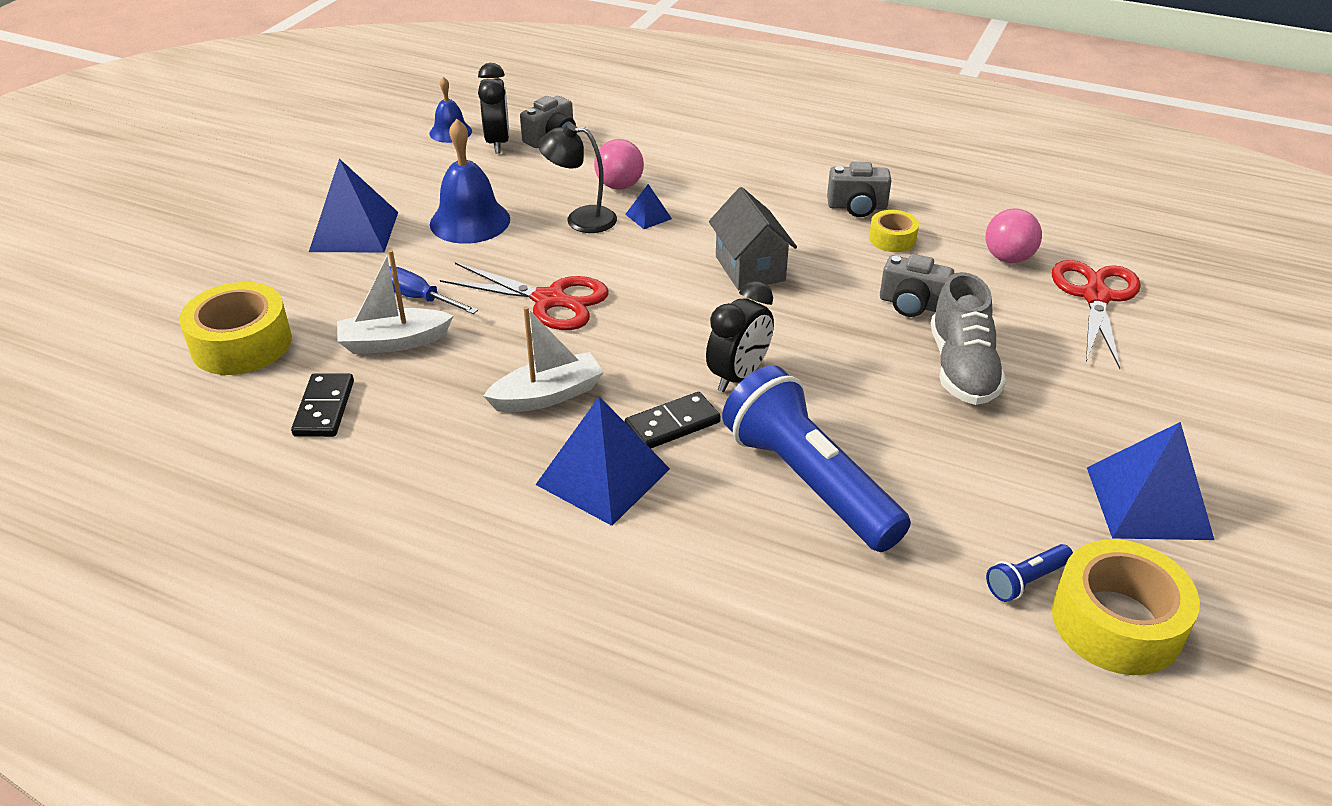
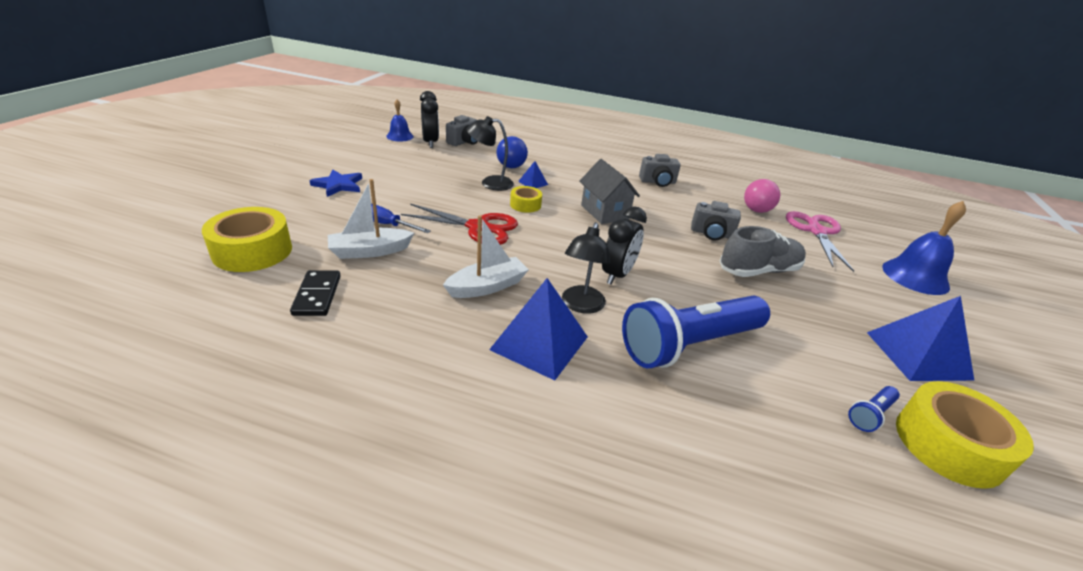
camera: 10 degrees left, 5 degrees down
blue pyramid [309,159,398,253] -> blue star [310,169,362,197]
blue bell [430,119,510,244] -> blue bell moved to [882,201,966,295]
pink ball [594,139,644,189] -> blue ball [497,136,528,168]
black domino [625,392,721,449] -> black lamp [562,222,610,314]
blue flashlight [722,365,911,552] -> blue flashlight turned 75 degrees counterclockwise [622,296,770,368]
yellow tape [869,210,919,252] -> yellow tape moved to [510,186,542,213]
grey shoe [931,272,1006,405] -> grey shoe turned 105 degrees counterclockwise [720,226,806,277]
red scissors [1052,260,1141,369] -> pink scissors [786,211,854,272]

